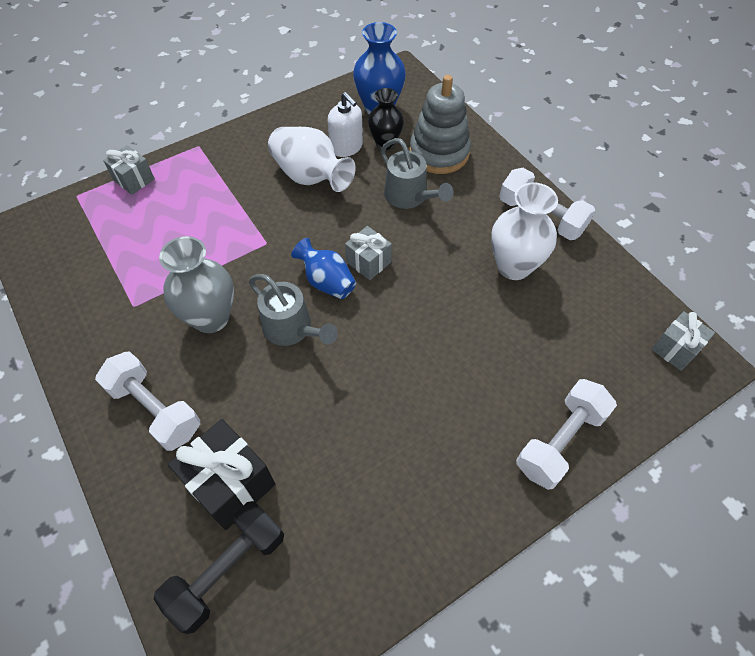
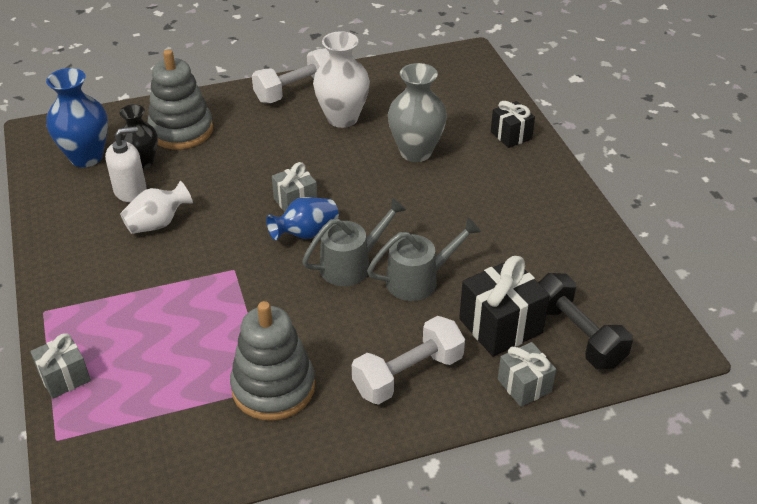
camera: 75 degrees left, 15 degrees down
grey vase [159,236,234,333] -> grey vase moved to [388,63,447,162]
white vase [268,127,356,192] -> white vase [120,181,193,234], size x0.66
grey watering can [380,138,453,209] -> grey watering can moved to [367,218,481,301]
white dumbbell [516,379,617,490] -> black gift [491,101,535,148]
grey gift [651,311,715,371] -> grey gift moved to [498,342,556,407]
none -> grey stacking toy [230,301,315,421]

